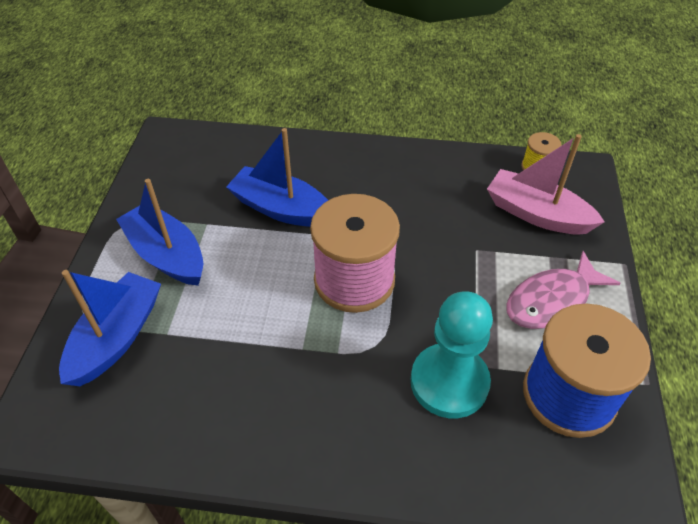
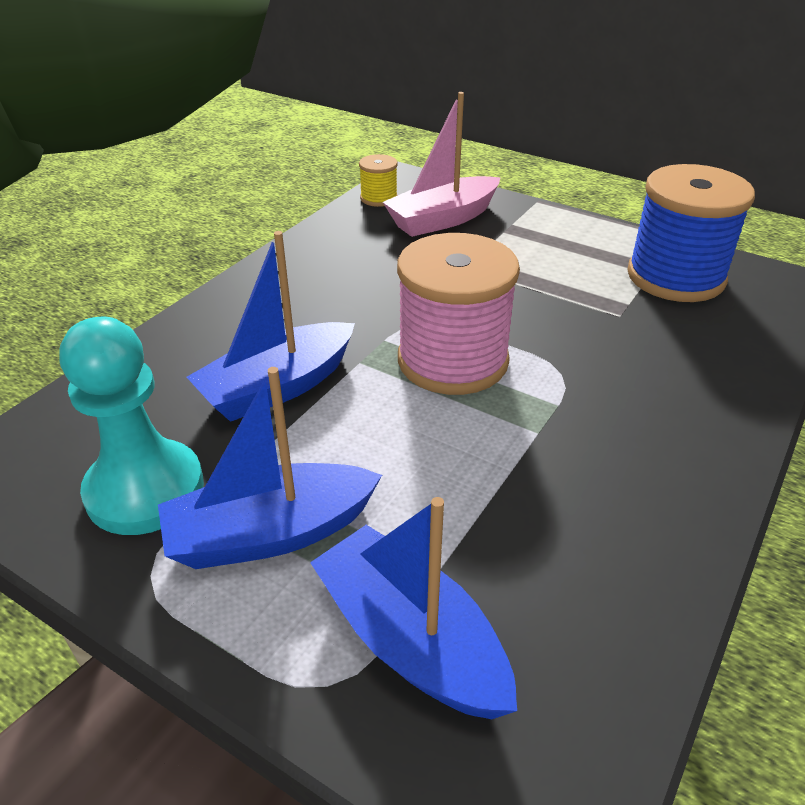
camera: 65 degrees left, 10 degrees down
turquoise pawn [411,291,493,418] -> turquoise pawn moved to [59,317,204,535]
pink fish [506,251,621,329] -> none

